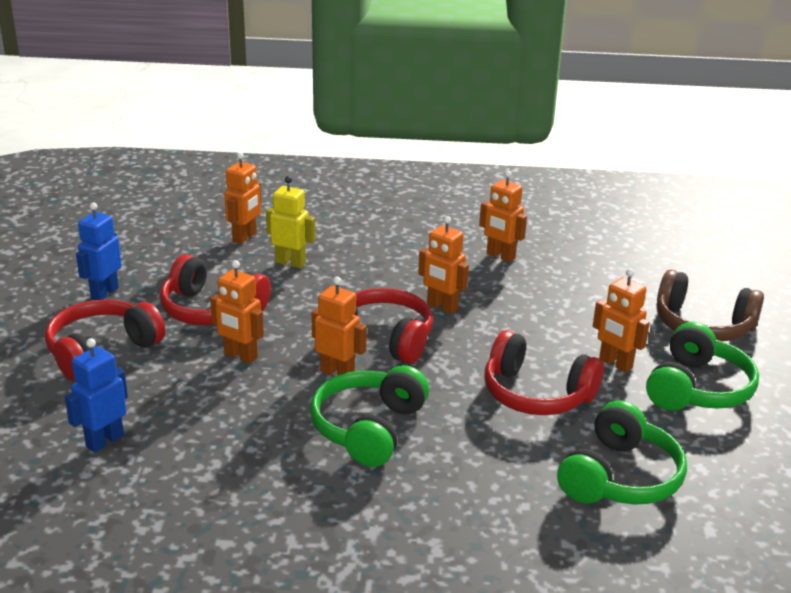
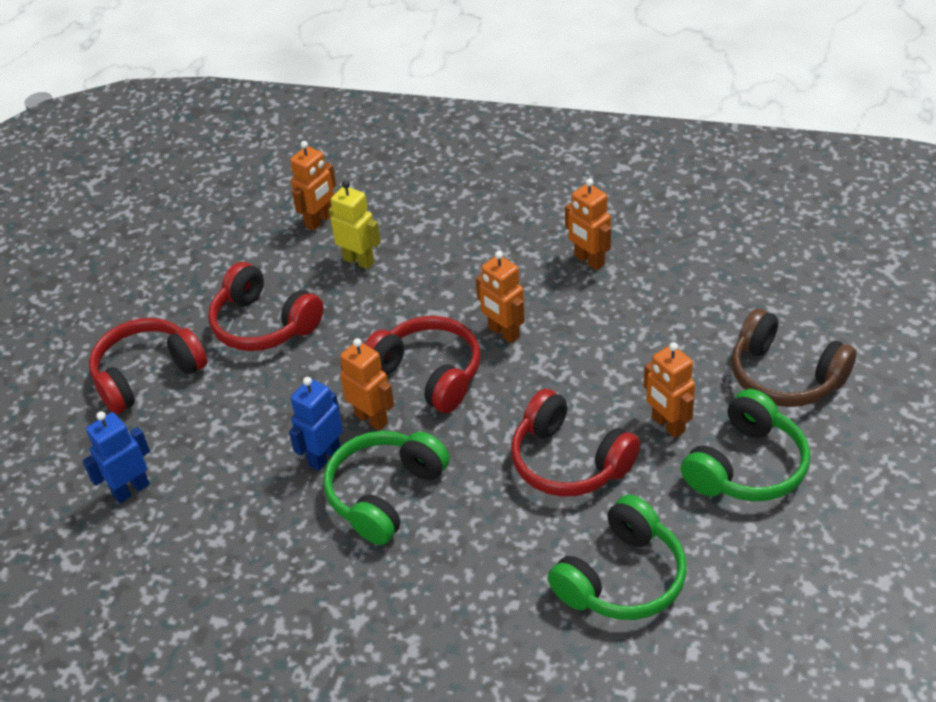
camera: 15 degrees right, 15 degrees up
blue robot [76,203,122,300] -> blue robot moved to [289,377,343,471]
orange robot [210,260,264,364] -> none

